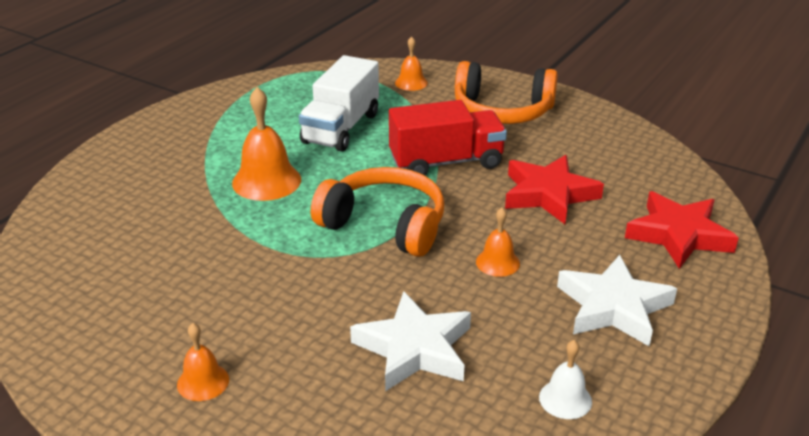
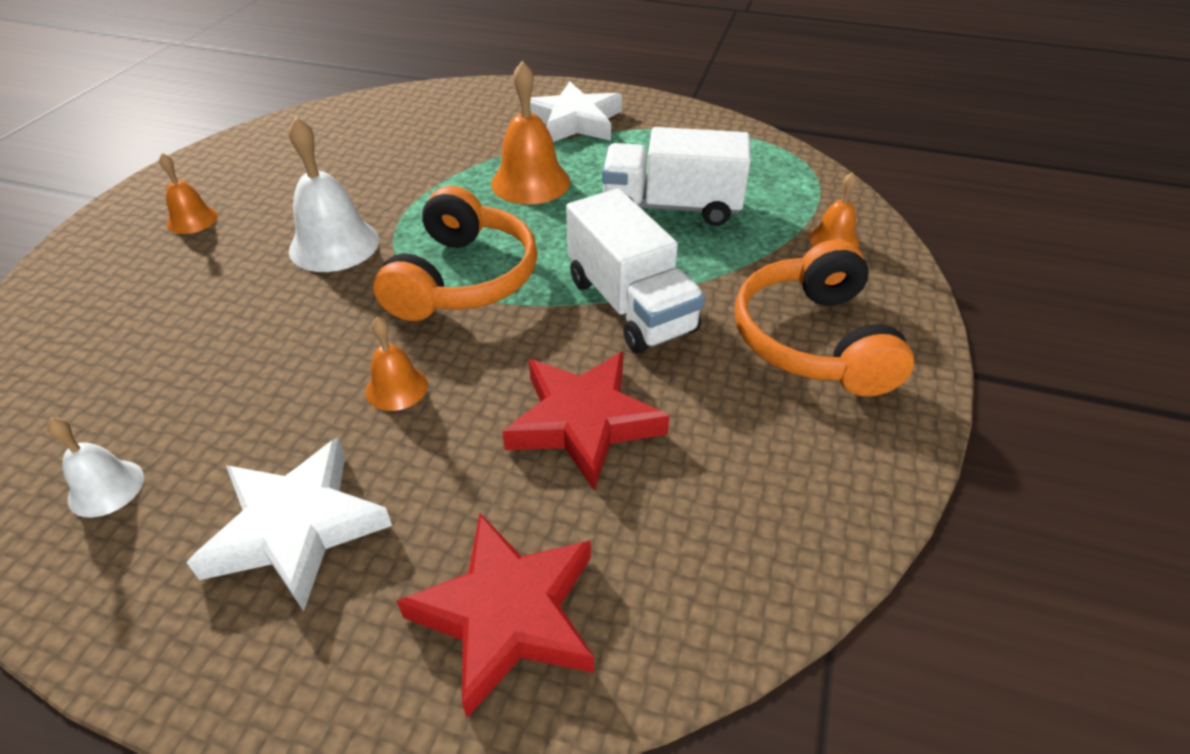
camera: 75 degrees right, 10 degrees up
white star [350,291,471,391] -> white star moved to [530,81,622,142]
red truck [389,100,507,175] -> white truck [566,189,705,354]
none -> white bell [289,117,379,272]

